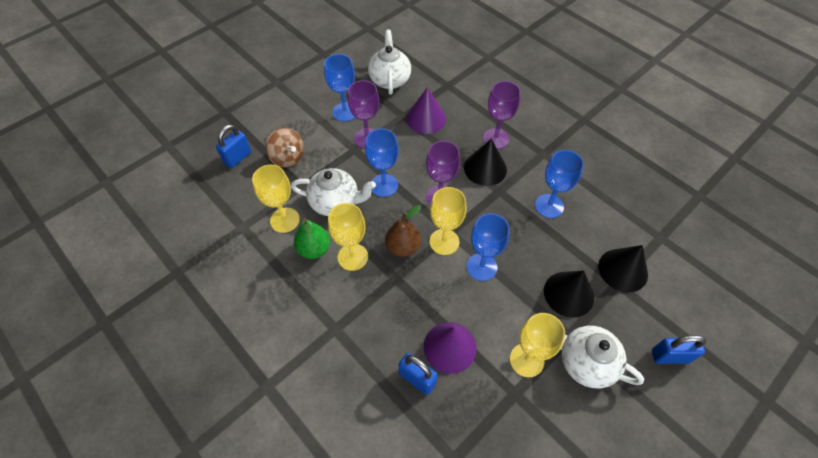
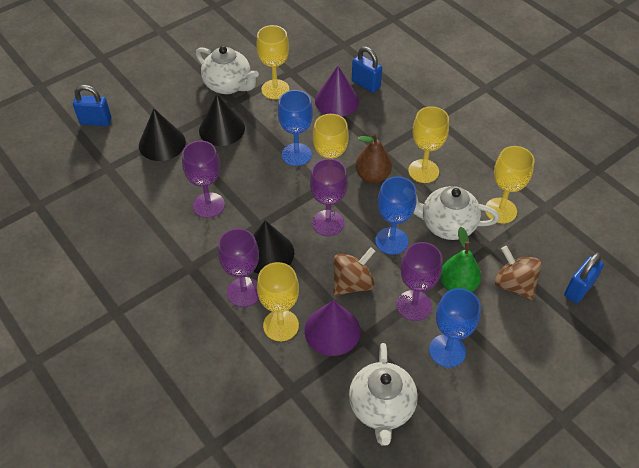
camera: 175 degrees left, 5 degrees down
green pear [294,218,330,259] -> green pear moved to [440,227,481,292]
blue goblet [535,150,584,218] -> purple goblet [182,141,225,218]
blue padlock [652,335,706,364] -> blue padlock moved to [73,85,112,126]
none -> yellow goblet [257,262,299,341]
none -> brown spinning top [333,247,375,296]

